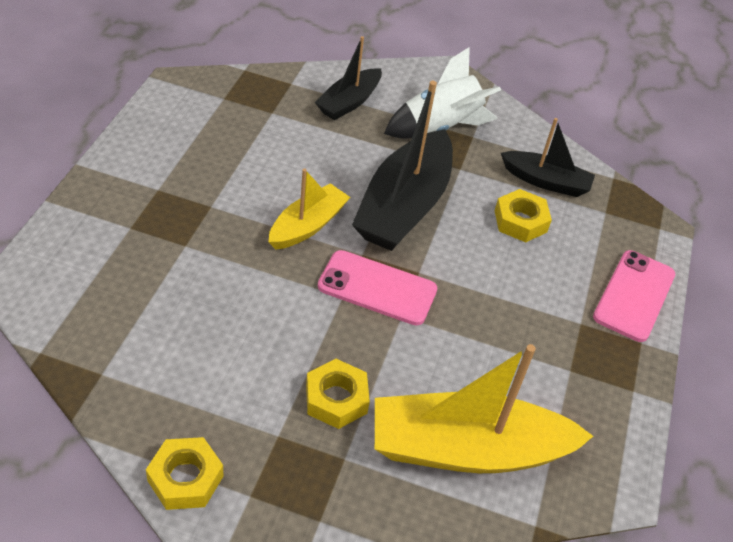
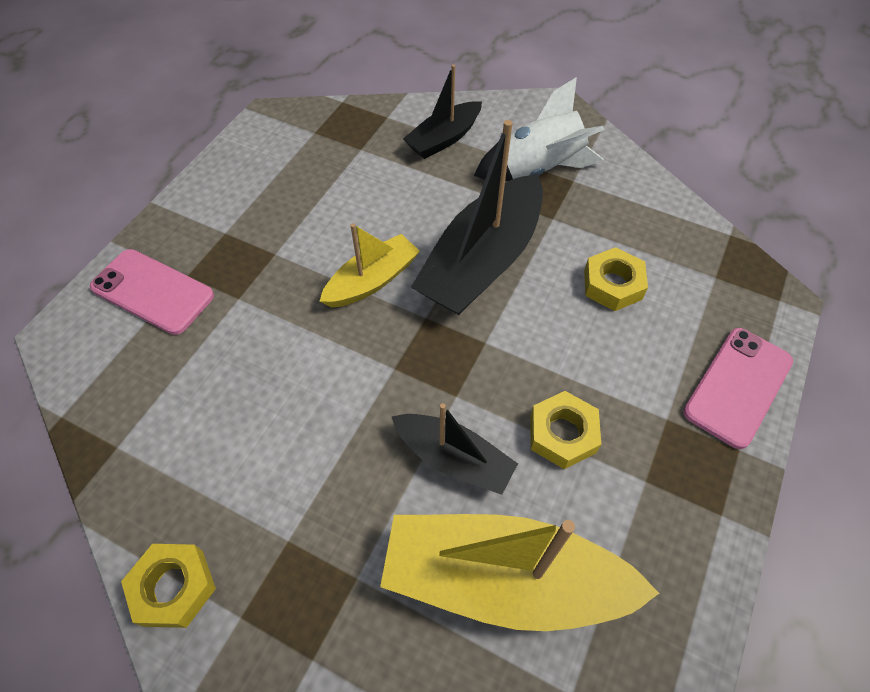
camera: 15 degrees right, 10 degrees up
yellow nut [306,359,370,429] -> yellow nut moved to [530,391,601,469]
pink phone [318,250,437,325] -> pink phone moved to [90,249,214,335]
black boat [501,118,595,197] -> black boat moved to [392,403,518,495]

